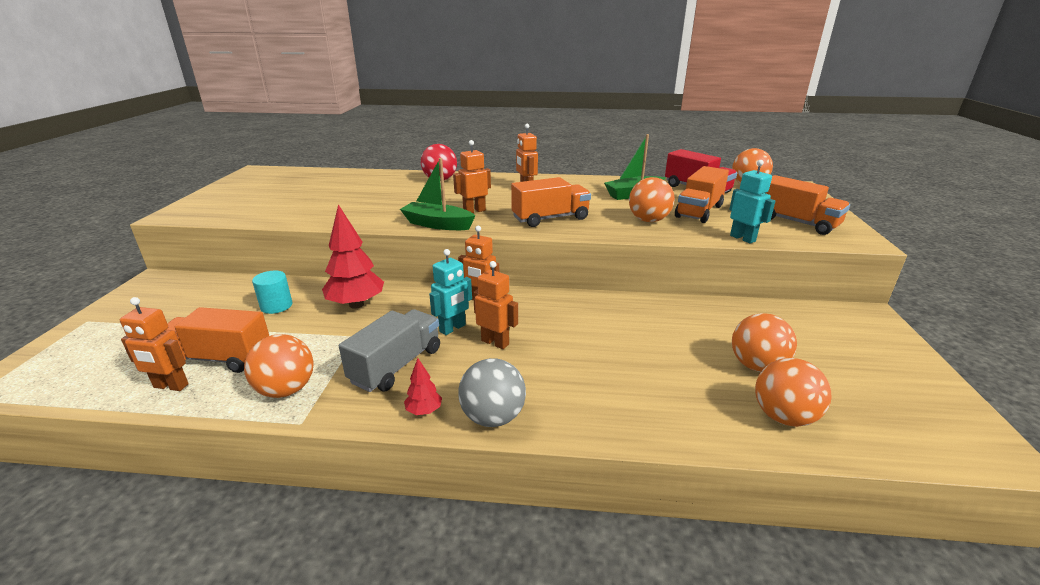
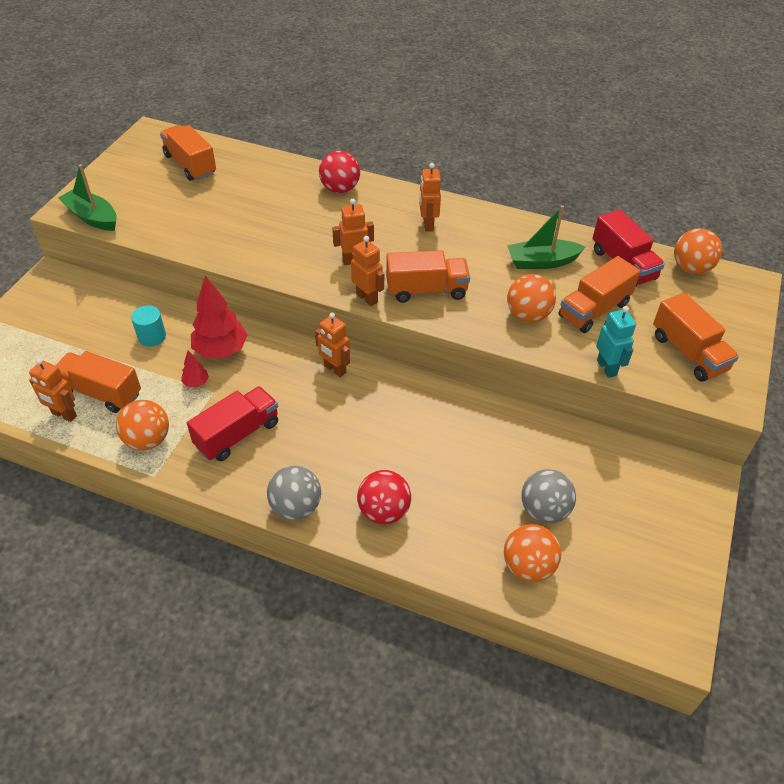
camera: 15 degrees right, 20 degrees up
grey truck [339,309,440,392] -> red truck [187,386,278,461]
green boat [400,158,475,230] -> green boat moved to [59,164,117,231]
red tree [404,358,442,415] -> red tree moved to [181,350,209,388]
turquoise robot [429,249,472,335] -> none
orange robot [473,261,518,349] -> orange robot moved to [351,236,384,306]
orange ball [732,313,797,372] -> grey ball [522,469,576,524]
none -> orange truck [160,125,216,181]
none -> red ball [357,470,411,525]

